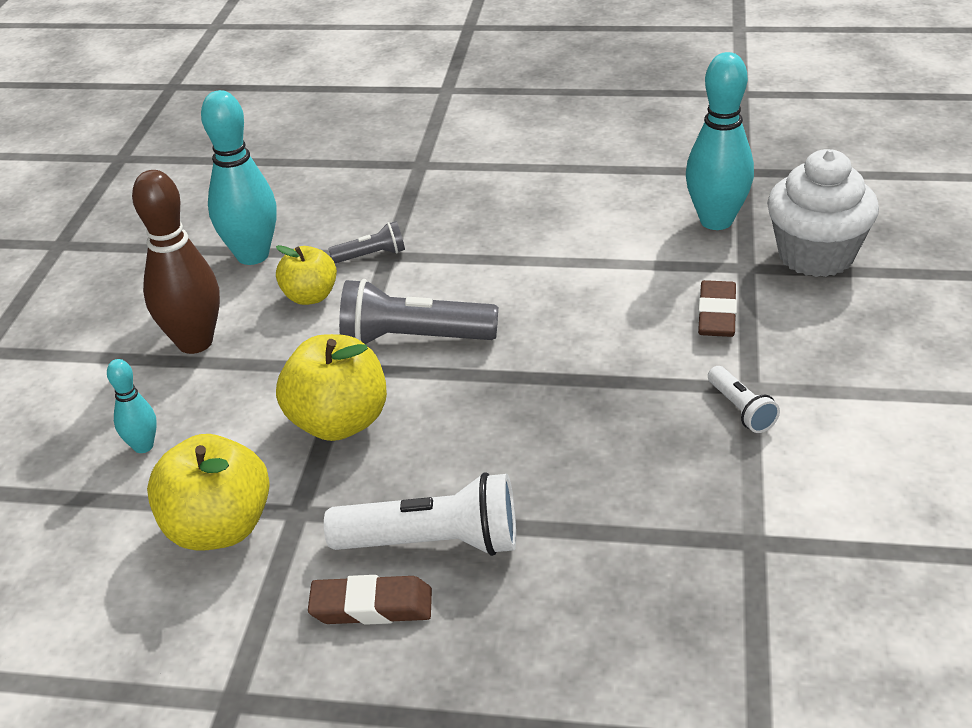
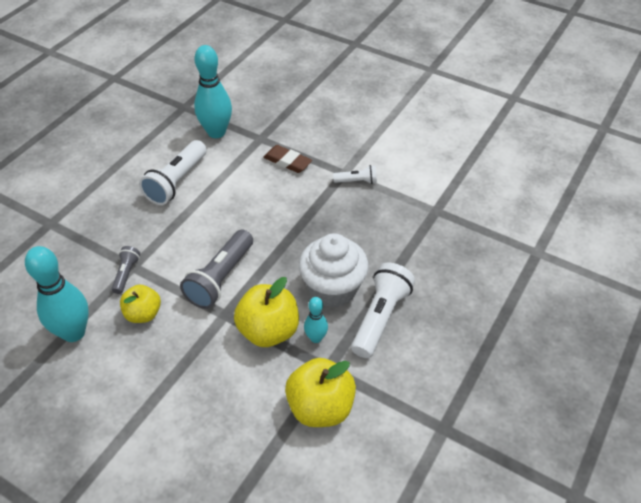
camera: 70 degrees left, 10 degrees up
turquoise bowling pin [107,359,157,453] -> turquoise bowling pin moved to [304,297,328,343]
brown bowling pin [132,170,220,354] -> none
brown eraser [308,575,432,625] -> none
white cupcake [767,149,879,277] -> white cupcake moved to [299,233,369,308]
none -> white flashlight [139,140,207,205]

